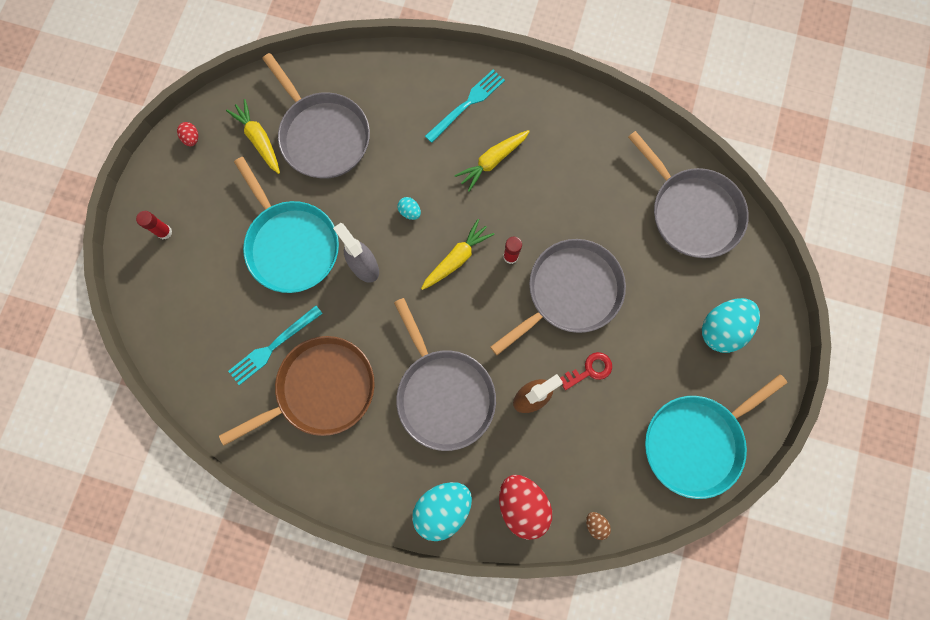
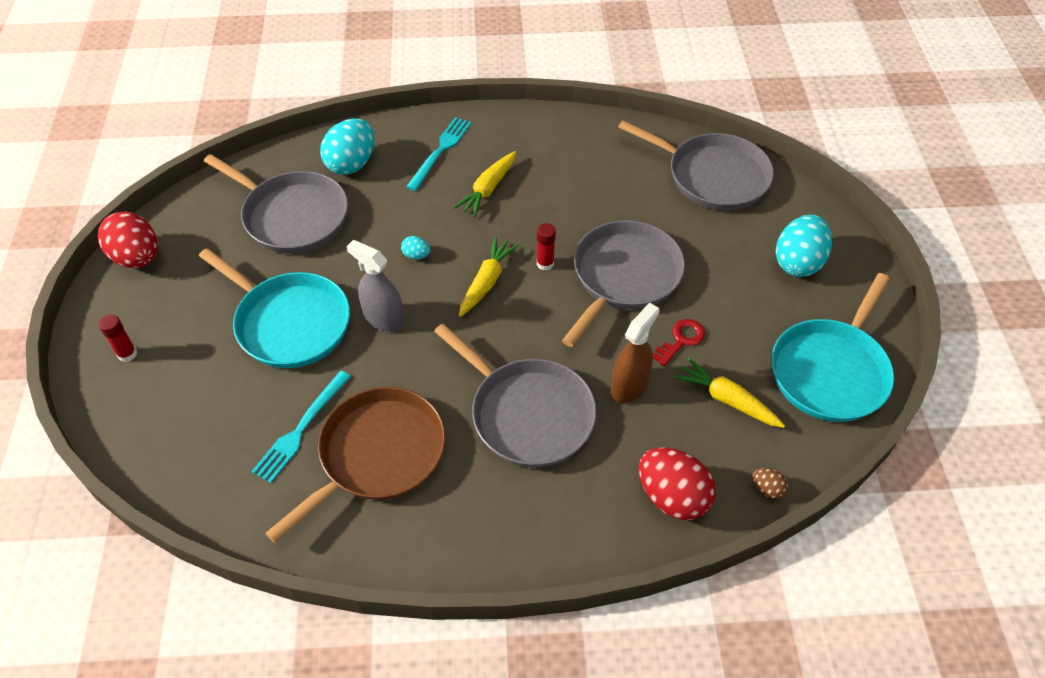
camera: 20 degrees left, 25 degrees down
red egg [177,122,198,146] -> red egg [97,212,158,268], size x2.23
yellow carrot [226,99,280,174] -> yellow carrot moved to [674,357,785,428]
turquoise egg [412,482,472,541] -> turquoise egg moved to [320,118,374,175]

